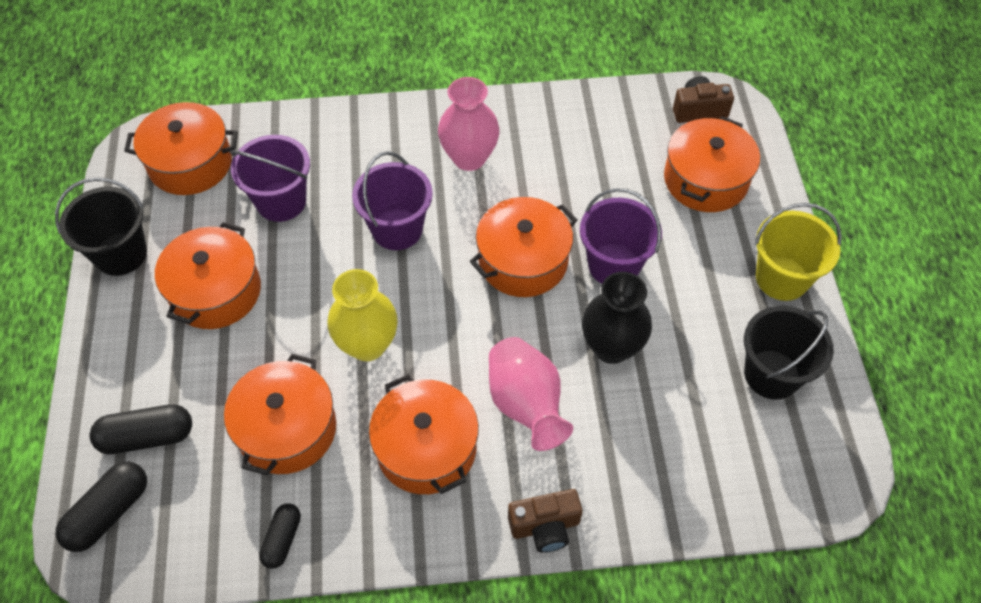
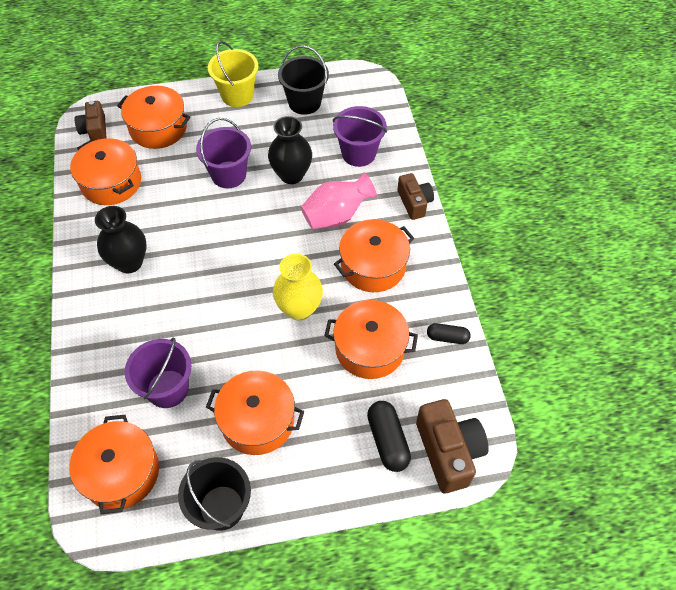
camera: 95 degrees left, 0 degrees up
black capsule [56,462,147,552] -> brown camera [416,399,489,493]
purple bucket [352,151,433,250] -> purple bucket moved to [333,106,387,167]
pink vase [438,77,500,171] -> black vase [95,206,147,274]
orange pot [470,197,577,297] -> orange pot moved to [70,138,141,205]

